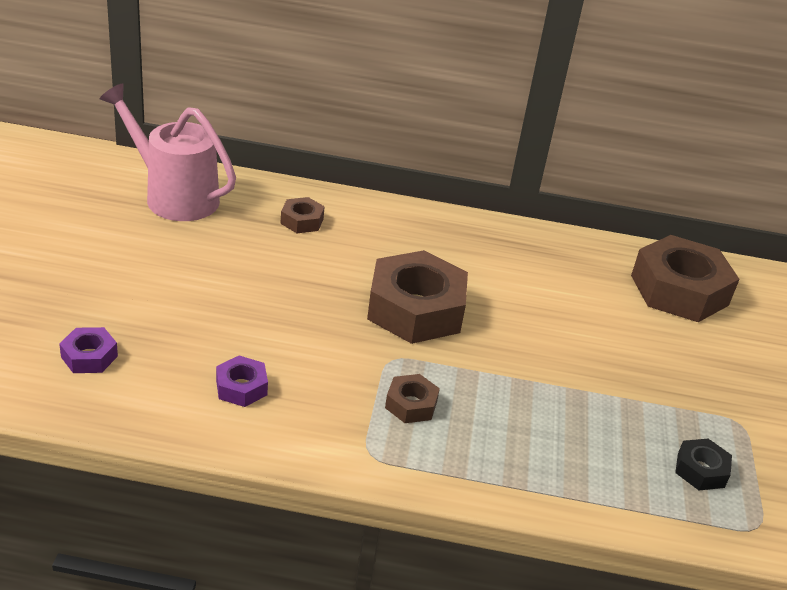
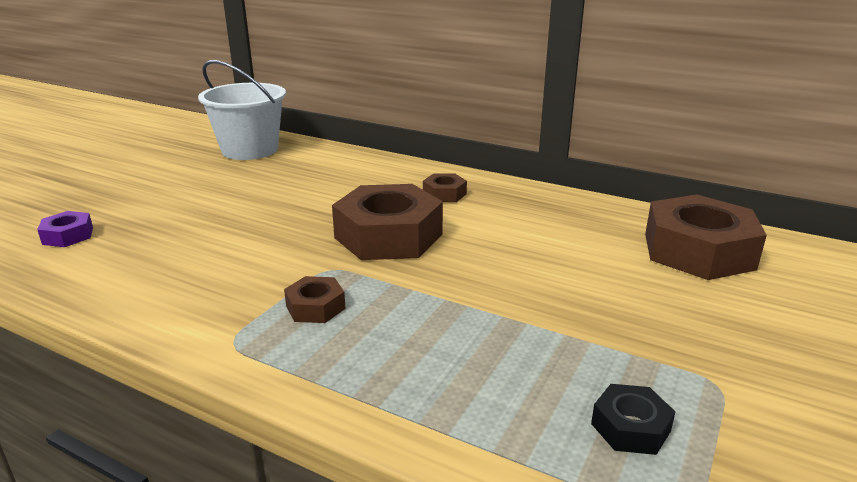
camera: 25 degrees right, 10 degrees down
pink watering can [100,84,236,221] -> white bucket [198,60,286,160]
purple nut [216,356,268,407] -> none
brown nut [280,197,325,233] -> brown nut moved to [423,174,467,202]

